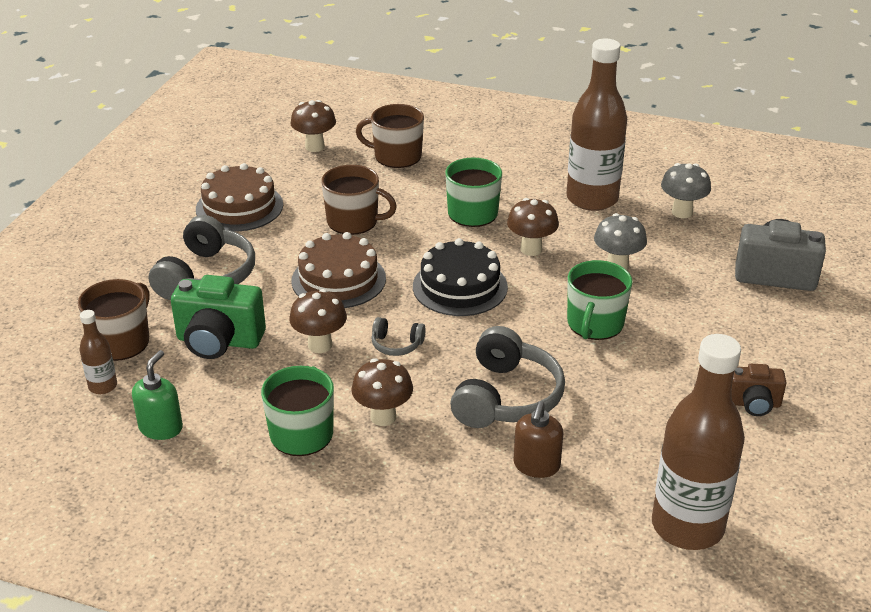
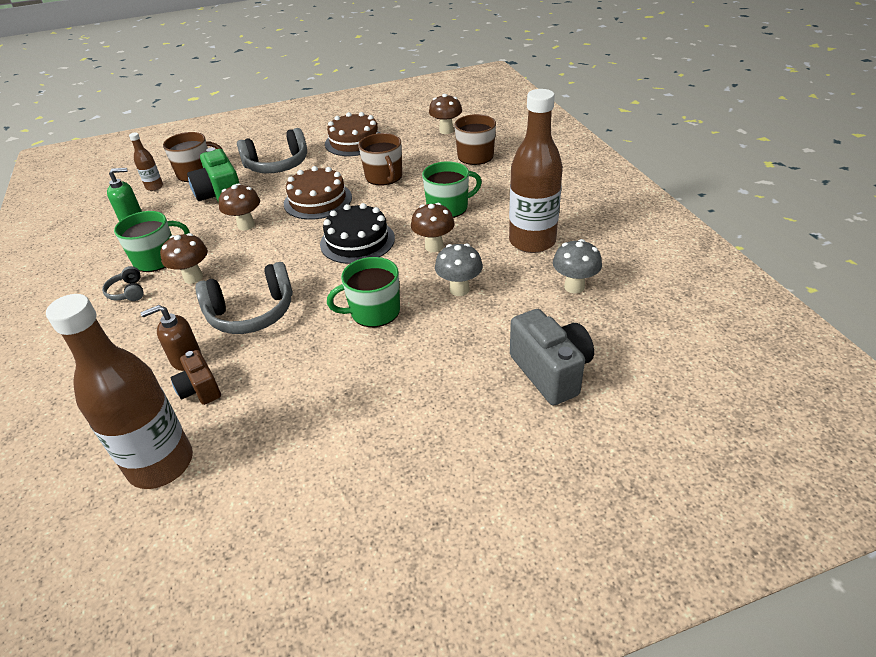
camera: 55 degrees right, 5 degrees up
grey headphones [371,317,426,356] -> grey headphones moved to [102,266,144,301]
brown camera [731,364,786,416] -> brown camera moved to [171,350,221,405]

